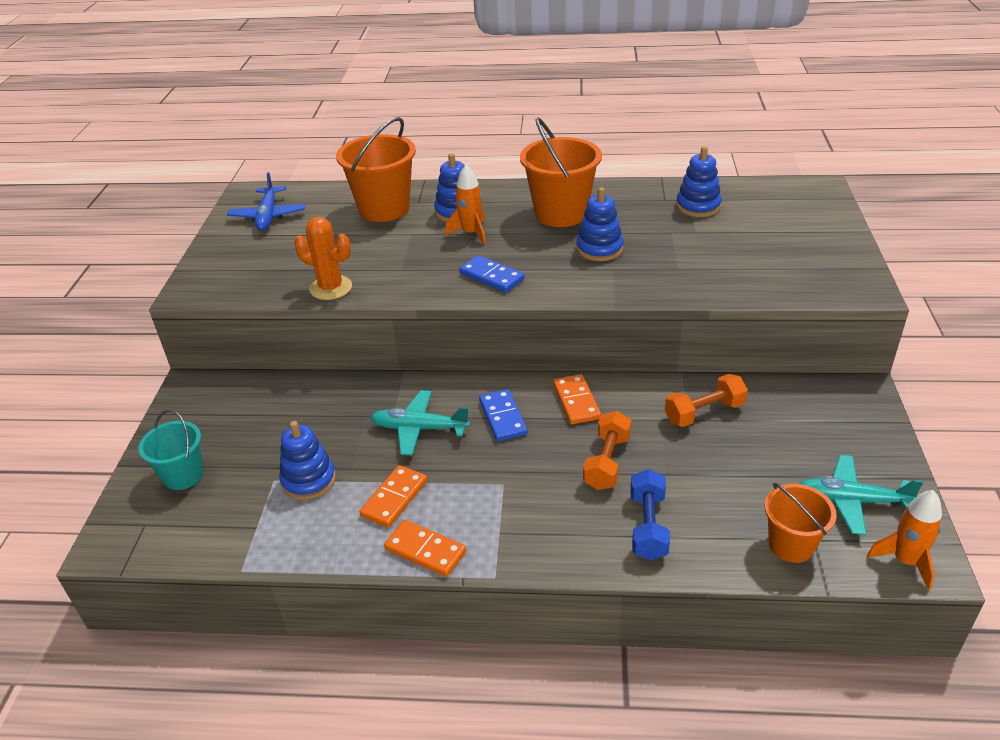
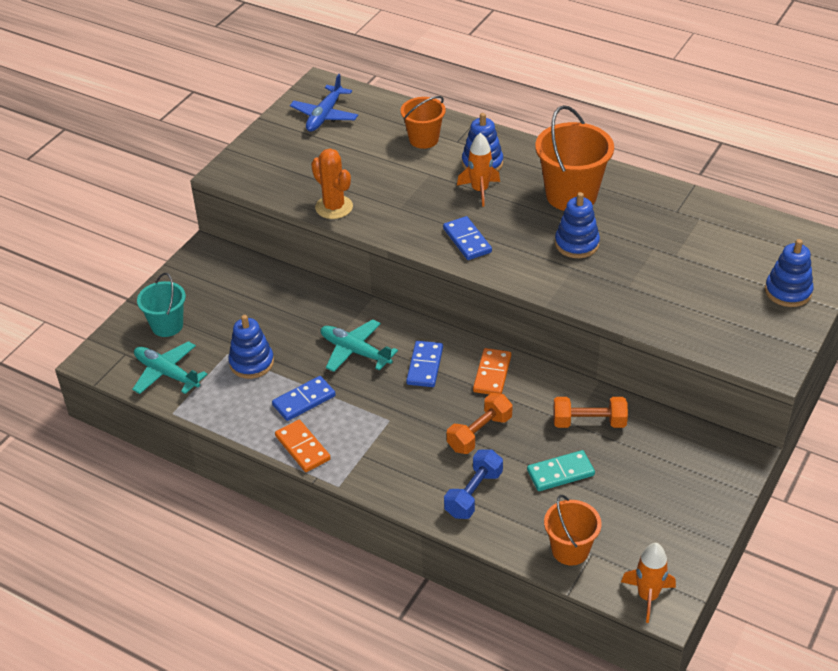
camera: 25 degrees right, 5 degrees up
orange bucket [336,117,416,222] -> orange bucket [400,96,446,149], size x0.61
orange domino [360,465,427,528] -> blue domino [272,376,336,421]
blue stacking toy [676,146,722,217] -> blue stacking toy moved to [765,239,813,307]
turquoise plane [799,455,923,535] -> turquoise plane moved to [132,341,208,394]
none -> turquoise domino [527,450,595,491]

